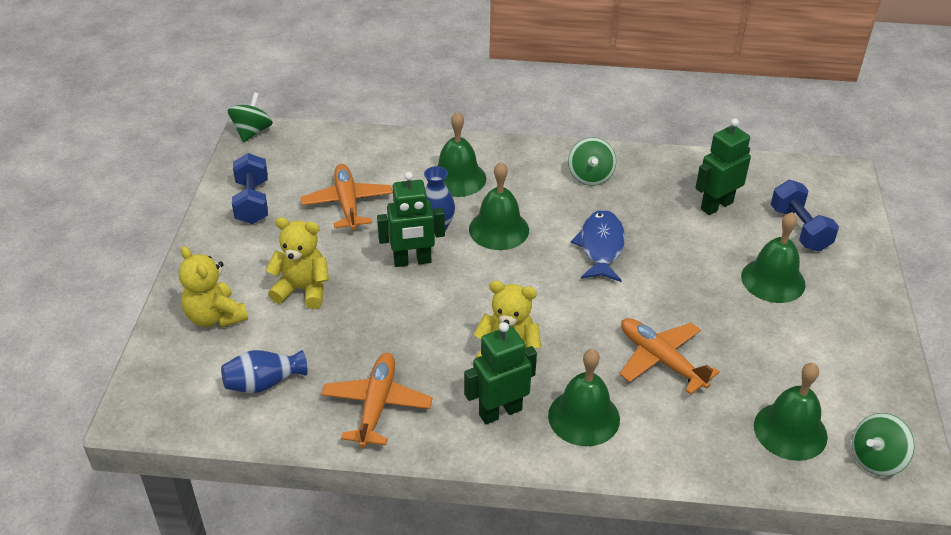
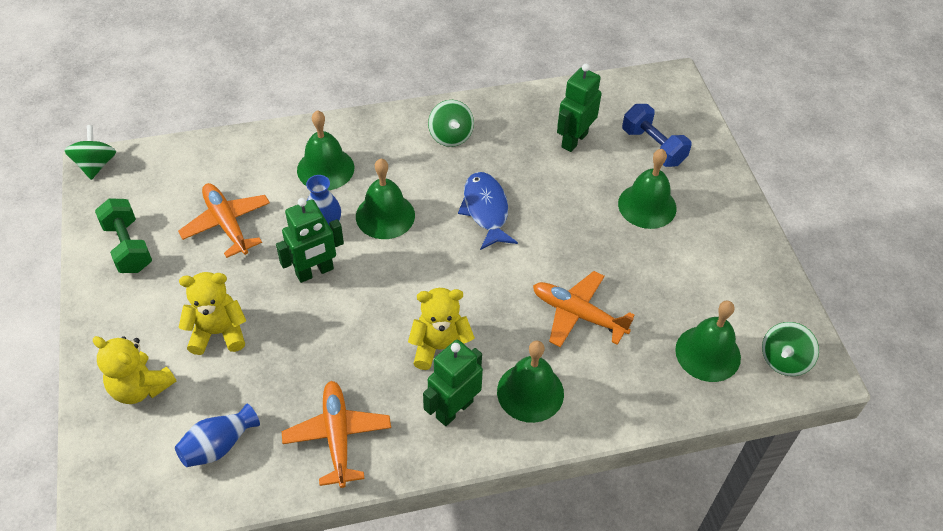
camera: 20 degrees left, 10 degrees up
blue dumbbell [232,153,268,224] -> green dumbbell [95,198,152,273]

